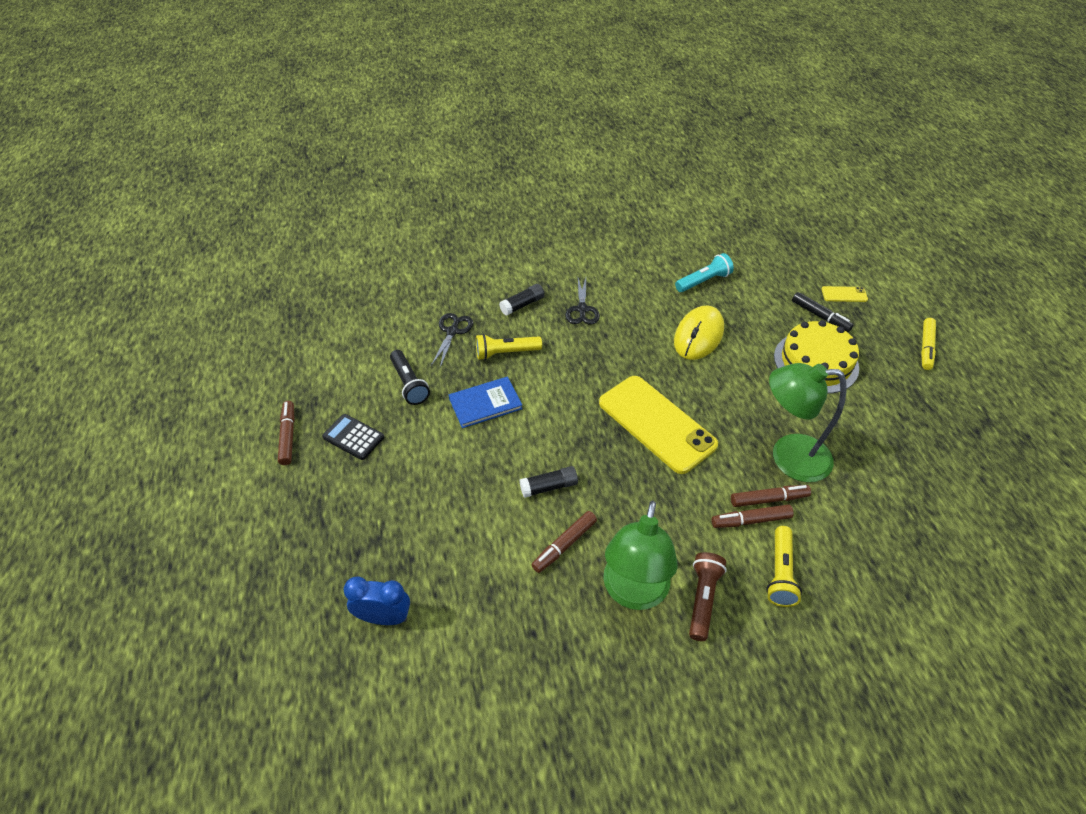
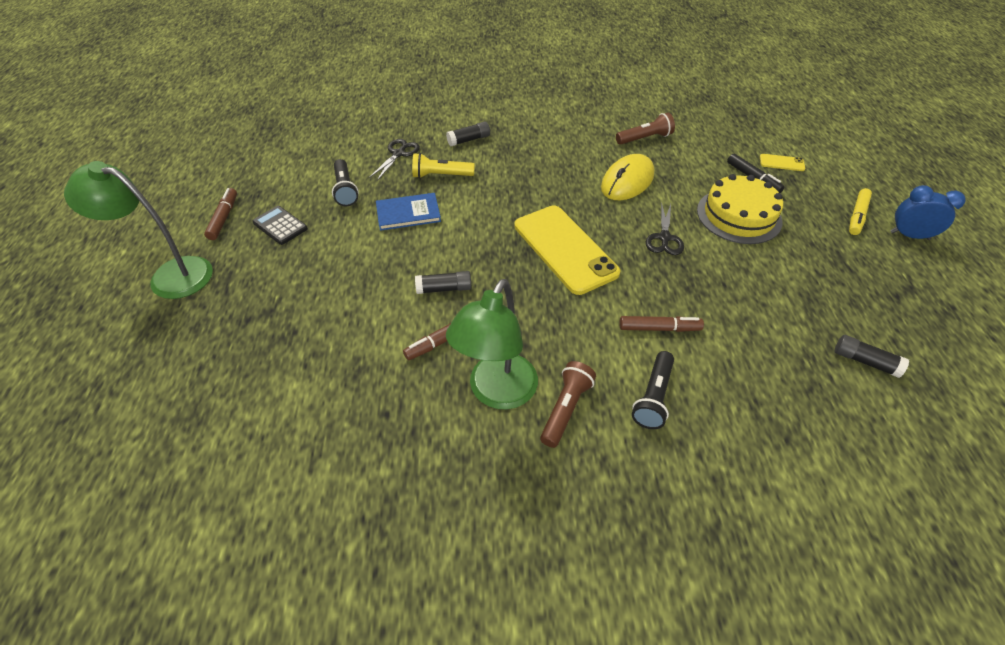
camera: 10 degrees right, 0 degrees up
blue clock [343,576,410,625] -> blue clock moved to [890,185,966,240]
black scissors [565,278,600,325] -> black scissors moved to [646,202,684,255]
turquoise flashlight [675,253,734,292] -> brown flashlight [616,113,675,145]
brown marker [711,505,794,528] -> none
yellow flashlight [766,526,802,607] -> black flashlight [632,351,674,429]
green lamp [769,363,847,482] -> green lamp moved to [64,161,213,299]
none -> black glue stick [835,335,909,378]

